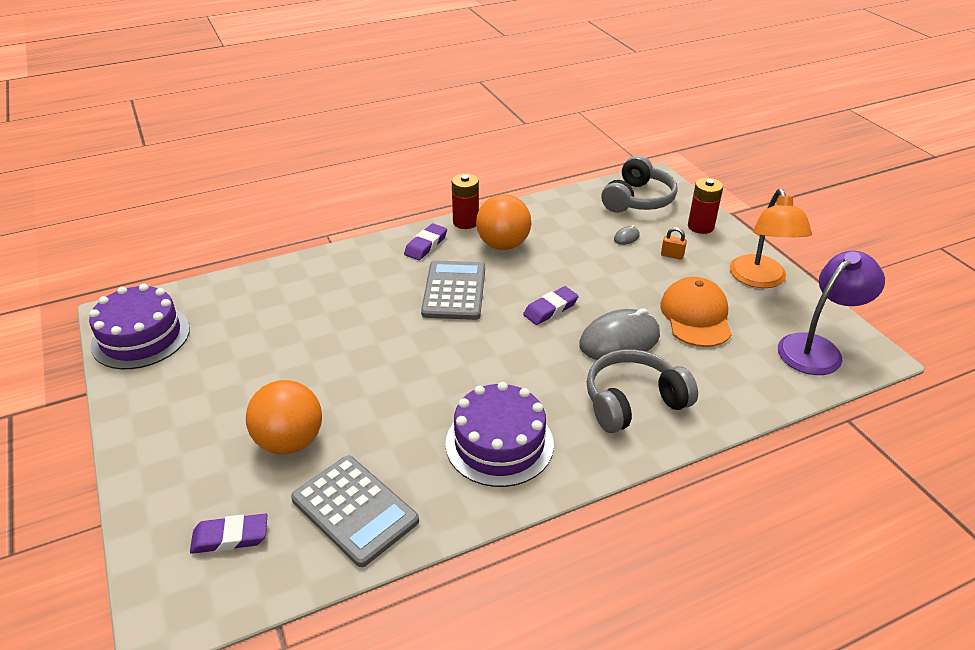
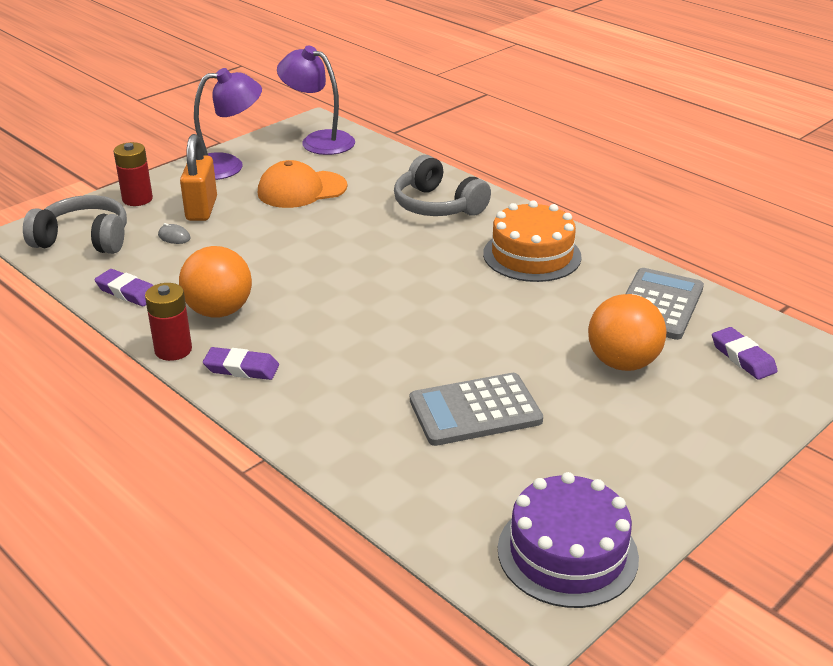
camera: 110 degrees left, 5 degrees down
grey calculator [421,260,485,320] -> grey calculator moved to [410,373,543,446]
purple cake [445,382,554,487] -> orange cake [483,201,582,282]
purple eraser [523,286,579,325] -> purple eraser moved to [94,269,153,306]
grey mouse [579,308,660,360] -> none
orange padlock [661,227,687,260] -> orange padlock [180,134,217,221], size x2.17
orange lamp [730,189,812,288] -> purple lamp [194,68,262,180]

